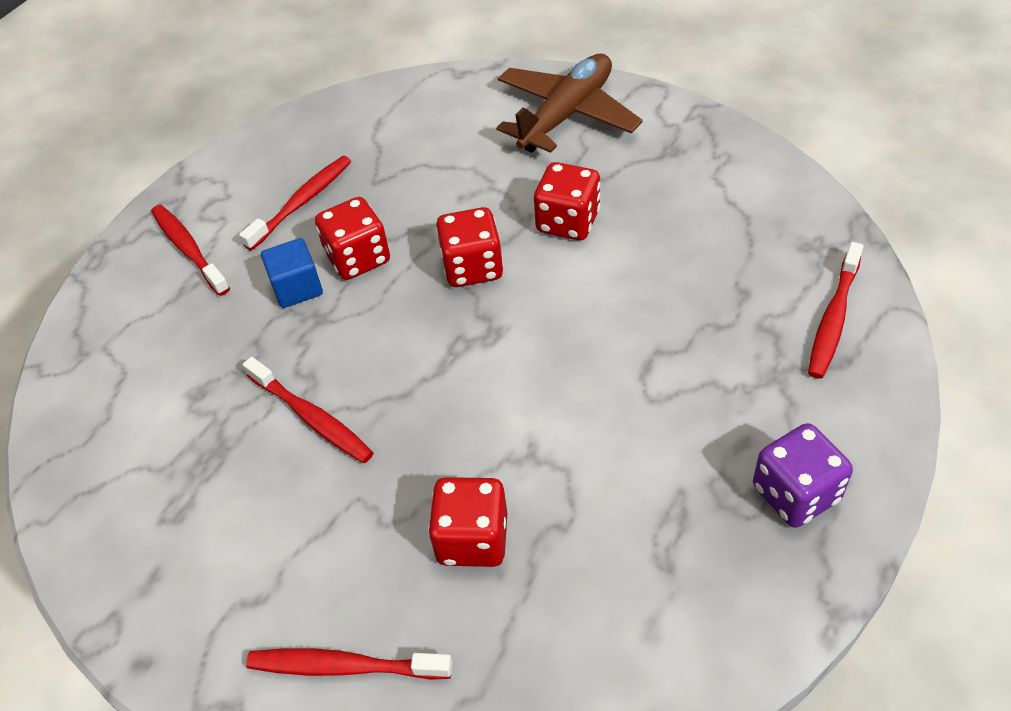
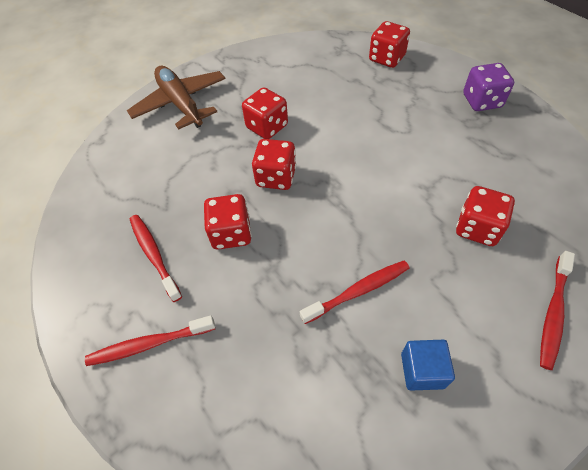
camera: 70 degrees left, 5 degrees up
blue cube [261,238,323,308] -> blue cube moved to [401,340,455,391]
red toothbrush [808,242,864,379] -> red dice [369,21,410,68]

